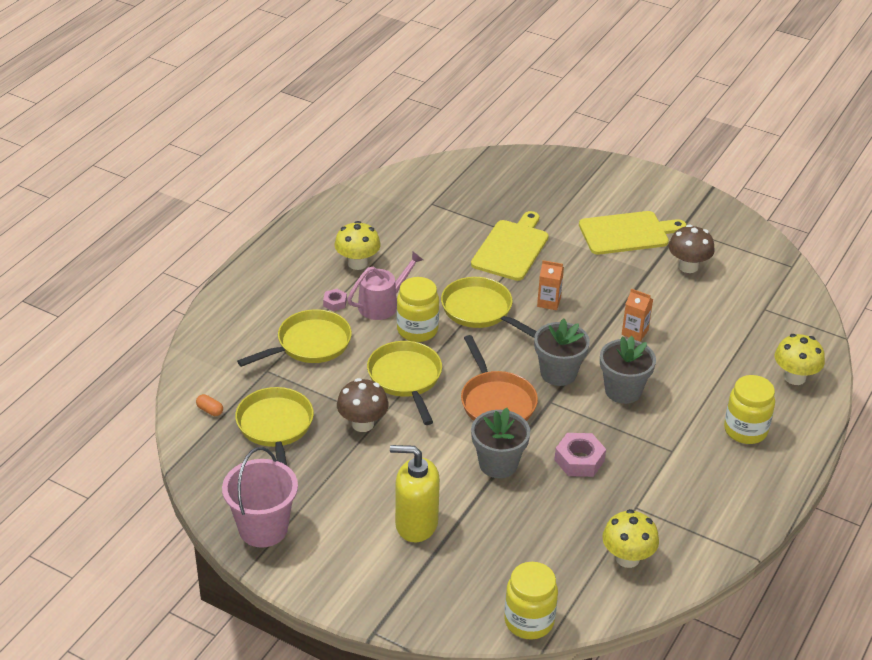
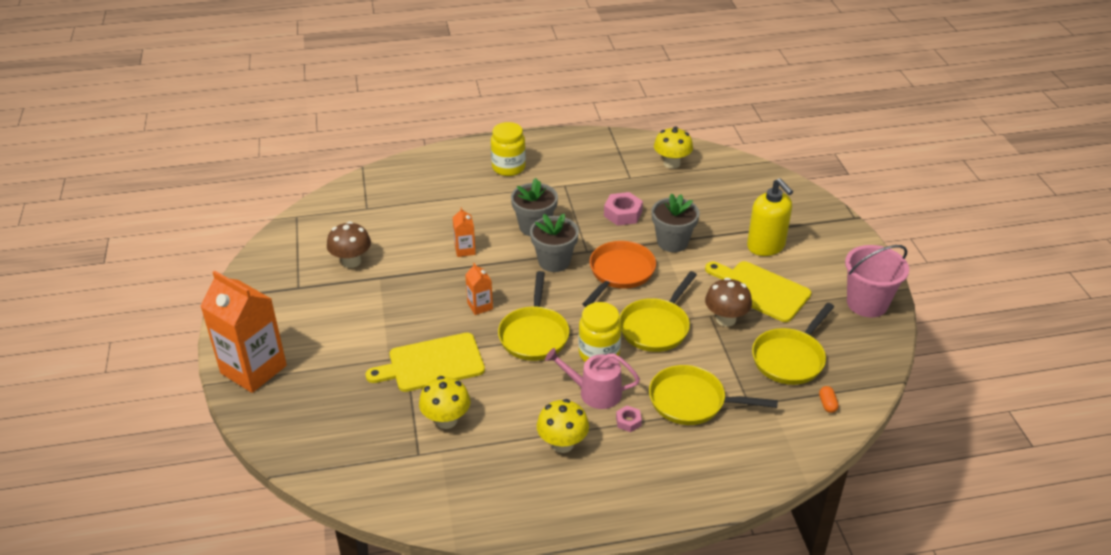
camera: 130 degrees left, 0 degrees up
yellow jar [504,562,558,639] -> none
yellow cutting board [579,211,687,255] -> yellow cutting board moved to [705,261,811,322]
yellow mushroom [775,334,825,385] -> yellow mushroom moved to [419,376,470,429]
none -> orange carton [200,270,287,393]

